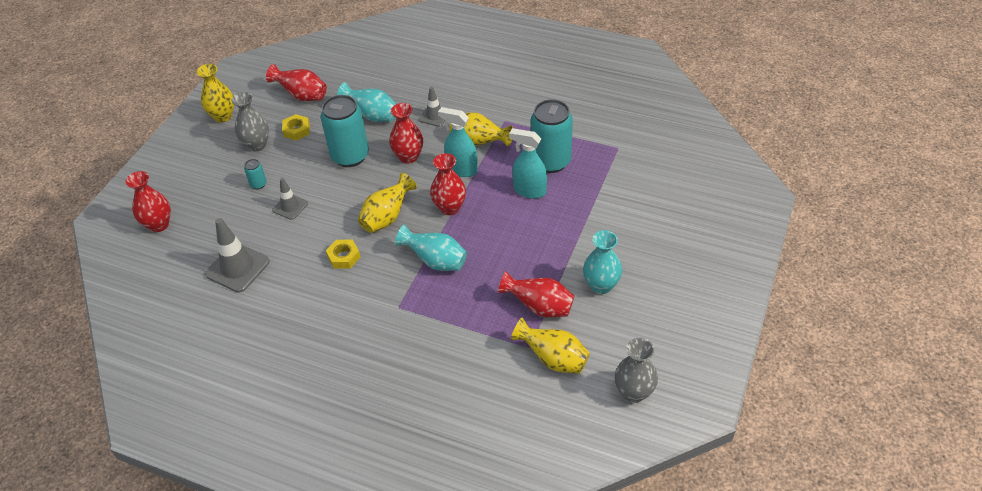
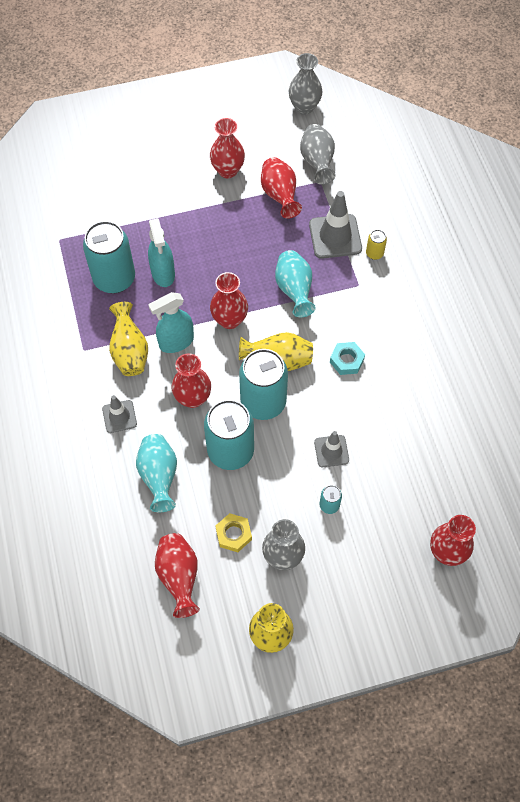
camera: 130 degrees left, 15 degrees up
grey traffic cone [205,218,270,293] -> grey traffic cone moved to [309,191,362,259]
yellow nut [326,240,360,269] -> turquoise nut [330,342,365,375]
turquoise spray bottle [438,107,478,177] -> turquoise spray bottle turned 75 degrees clockwise [149,292,194,353]
yellow vase [511,317,590,374] -> grey vase [300,124,336,185]
turquoise vase [583,230,622,294] -> red vase [210,118,245,178]
none -> turquoise can [239,349,288,420]
none -> yellow can [366,230,387,260]

